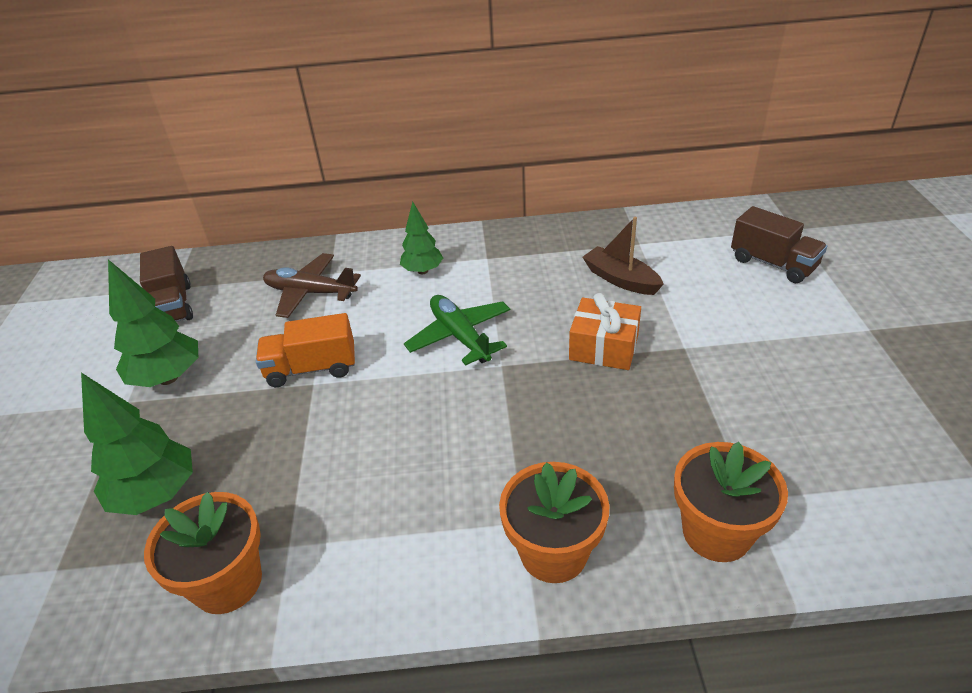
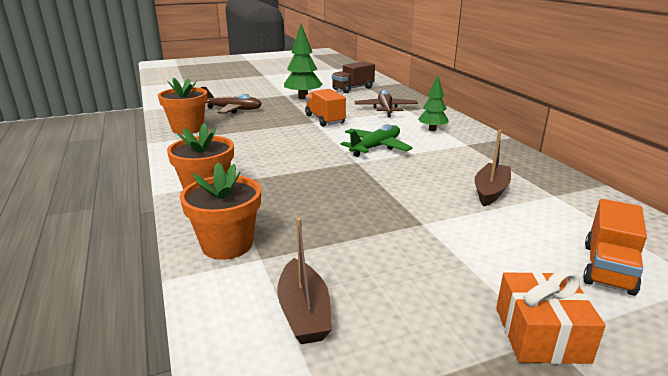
camera: 70 degrees right, 15 degrees down
green tree [81,373,193,515] -> brown plane [201,86,262,114]
orange gift [569,293,641,370] -> orange gift moved to [496,270,606,364]
brown truck [731,206,827,283] -> orange truck [583,199,647,296]
none -> brown boat [277,218,332,344]

